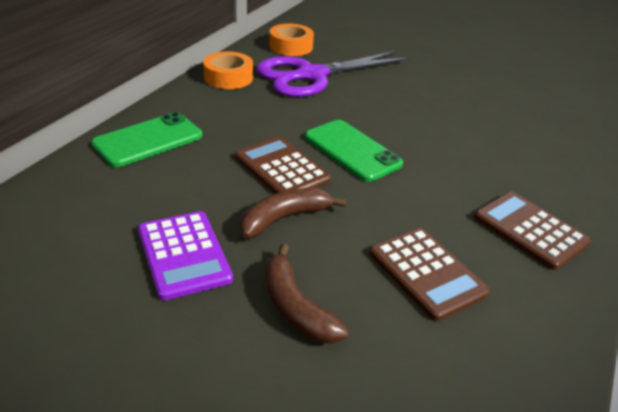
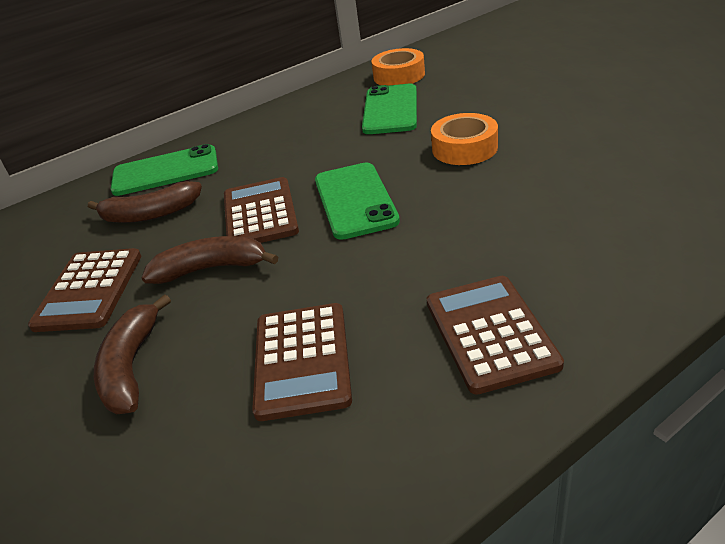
camera: 35 degrees right, 0 degrees up
purple calculator [138,211,233,301] -> brown calculator [28,248,141,332]
orange tape [203,51,253,89] -> orange tape moved to [431,113,498,165]
purple scissors [256,51,409,97] -> green phone [362,84,417,134]
none -> brown banana [88,181,202,223]

